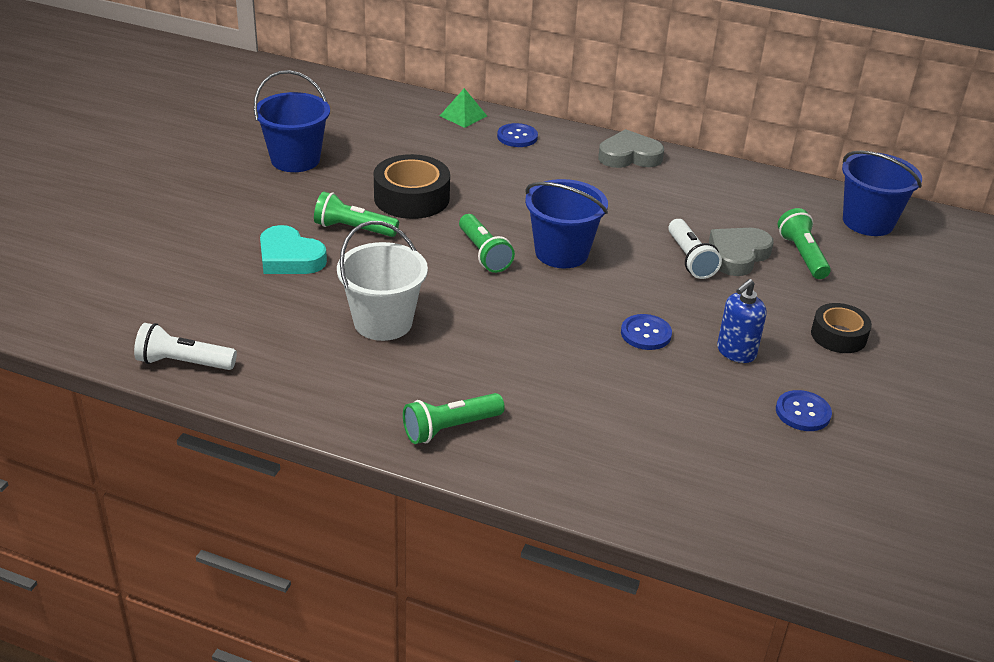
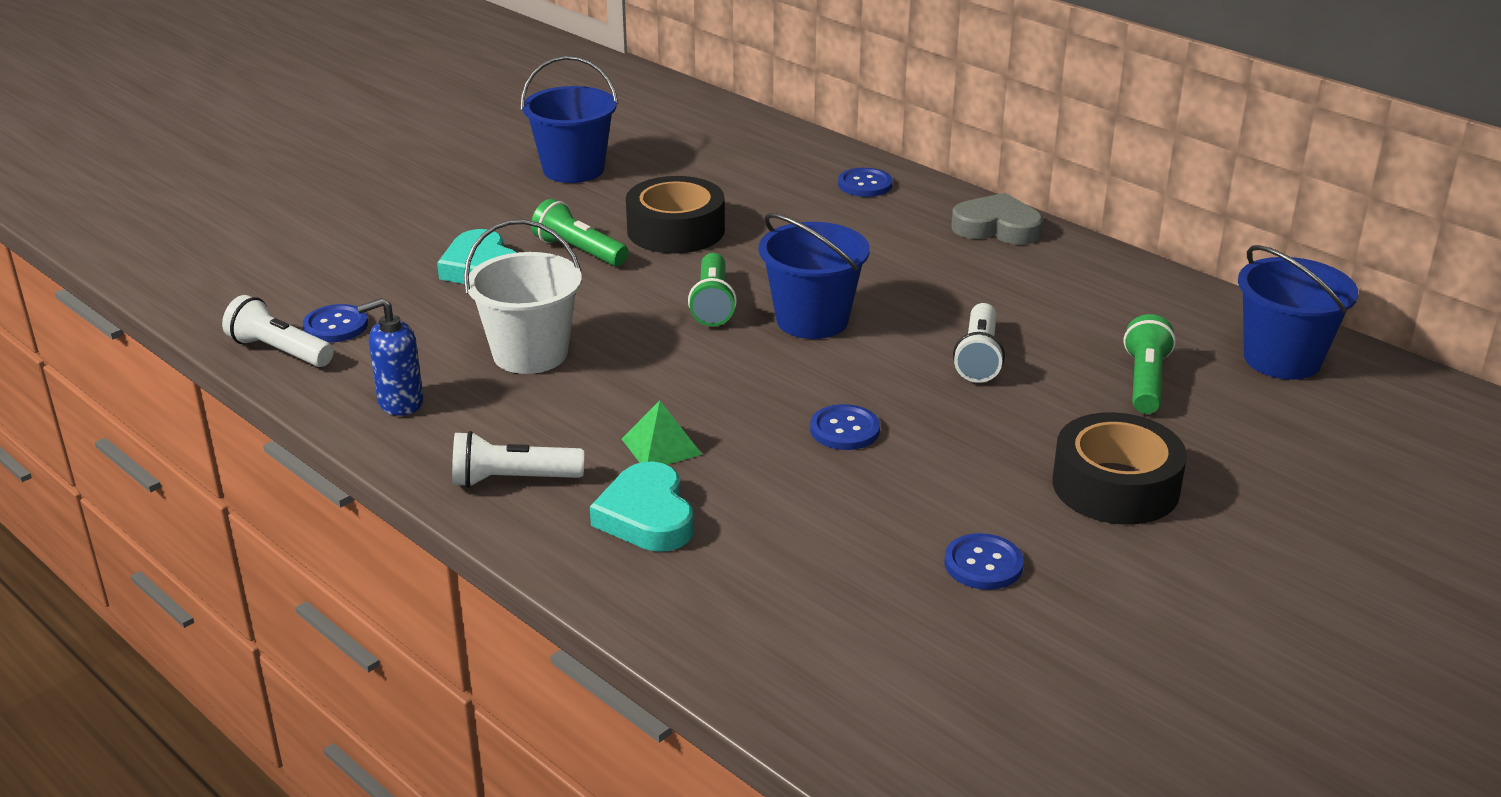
camera: 25 degrees right, 5 degrees down
green flashlight [403,393,505,444] -> white flashlight [452,431,584,488]
green pyramid [440,88,487,128] -> green pyramid moved to [622,401,702,465]
grey heart [709,228,774,276] -> none
blue soap dispenser [717,279,767,363] -> blue soap dispenser moved to [357,298,423,416]
black tape [811,303,872,353] -> black tape [1053,412,1187,525], size x1.56
none -> blue button [303,304,368,343]
none -> turquoise heart [590,461,693,552]

